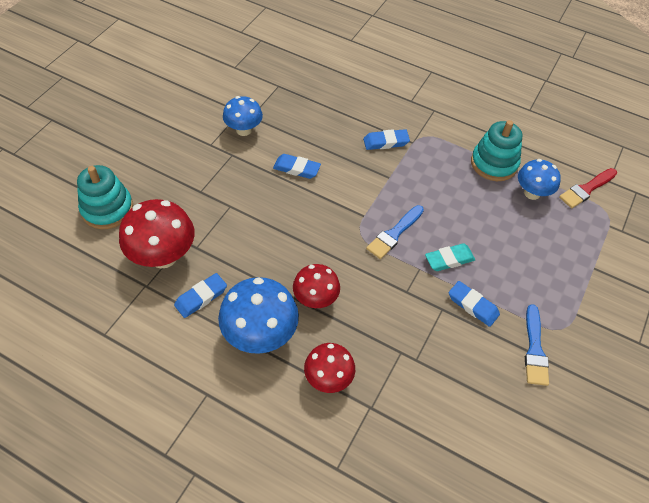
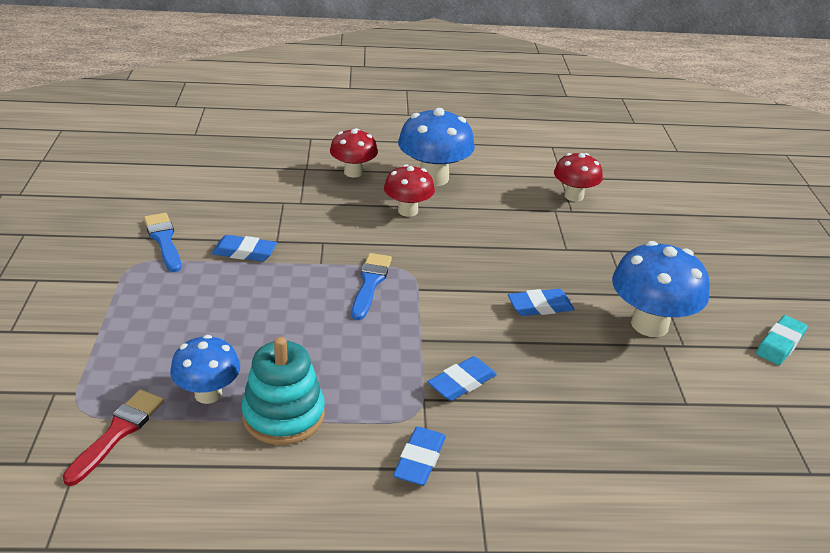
camera: 150 degrees right, 20 degrees down
turquoise stacking toy [77,165,133,229] -> none
red mushroom [119,199,195,268] -> red mushroom [554,153,603,202], size x0.63
blue eraser [174,273,227,318] -> blue eraser moved to [393,427,446,486]
blue mushroom [223,96,263,136] -> blue mushroom [612,241,710,337], size x1.58
turquoise eraser [425,243,475,271] -> turquoise eraser moved to [756,315,808,365]

